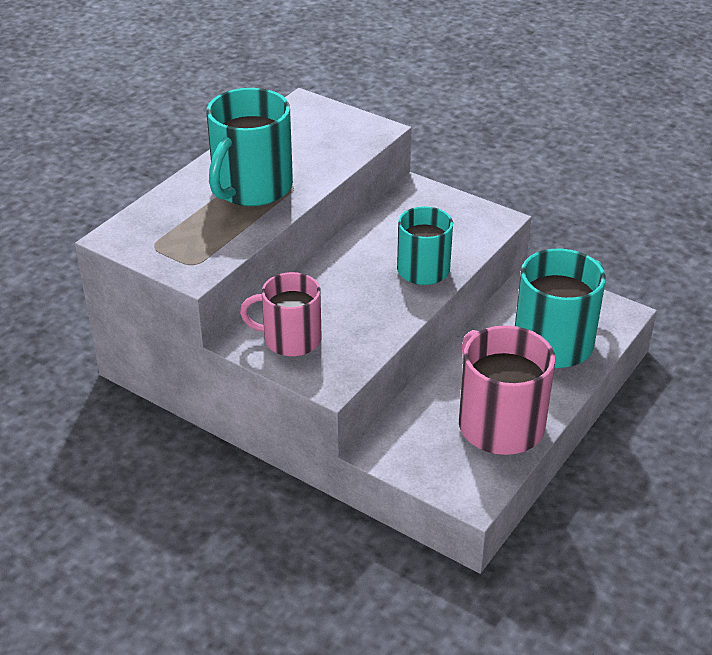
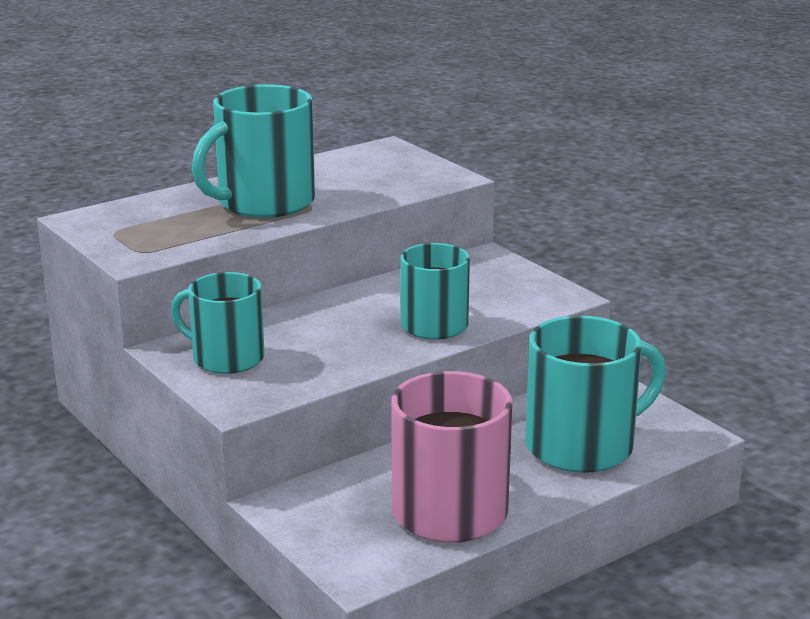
camera: 20 degrees right, 15 degrees down
pink mug [240,272,322,357] -> turquoise mug [171,272,265,374]

